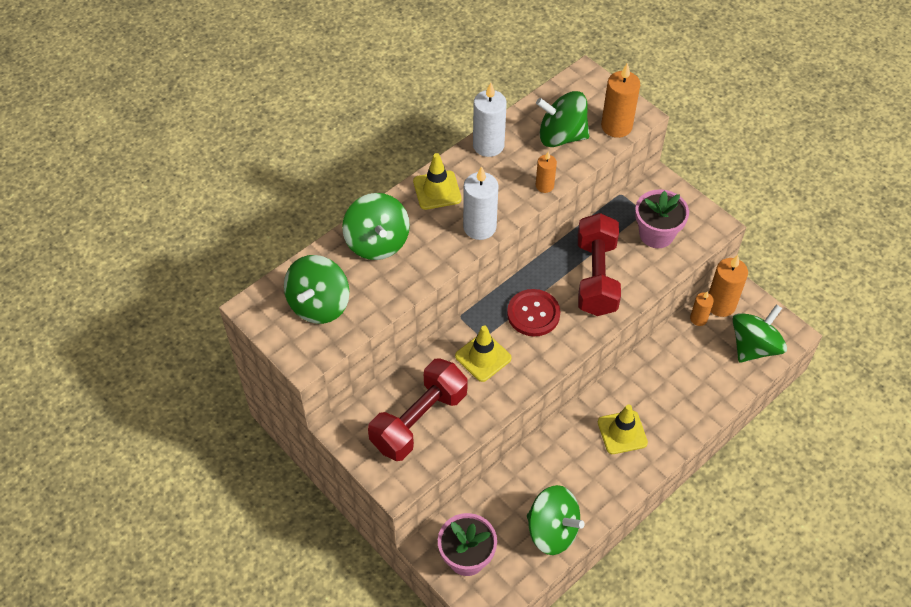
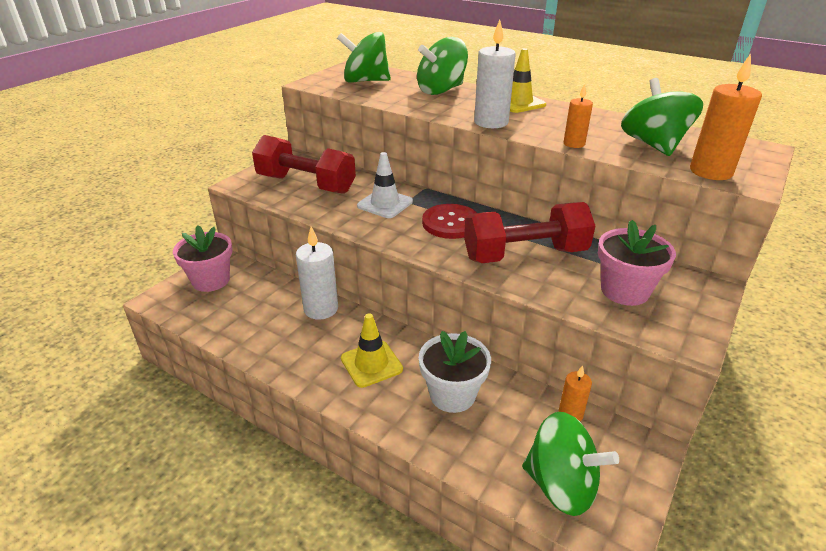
camera: 75 degrees right, 20 degrees down
yellow traffic cone [455,326,512,382] -> white traffic cone [357,152,413,218]
white candle [473,82,507,157] -> white candle moved to [296,227,338,320]
green spinning top [527,485,585,555] -> none
orange candle [709,255,748,317] -> none
none -> white flower pot [419,331,491,413]

